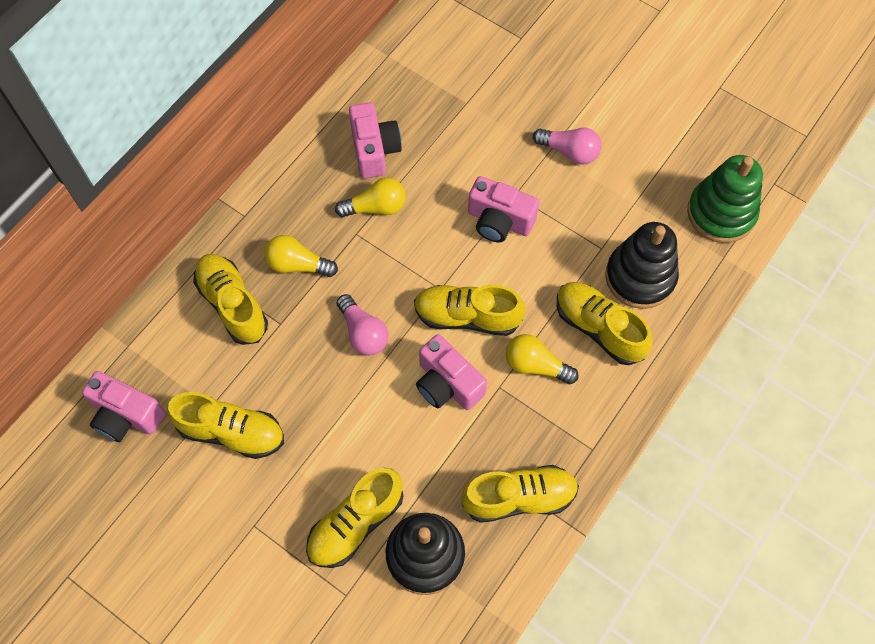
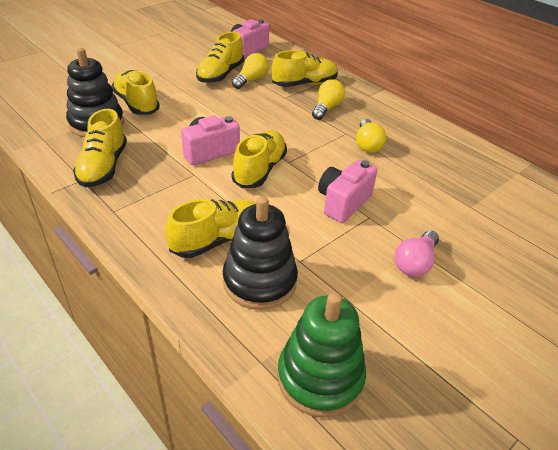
camera: 100 degrees right, 25 degrees down
pink light bulb [337,294,389,356] -> none
pink camera [349,102,402,179] -> none
yellow light bulb [506,334,579,384] -> yellow light bulb moved to [232,53,269,89]

